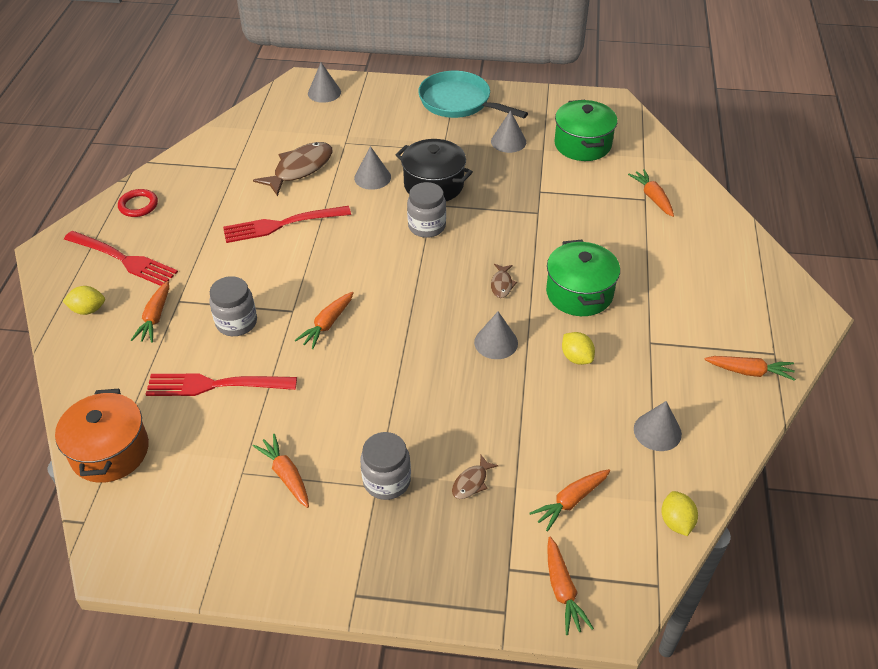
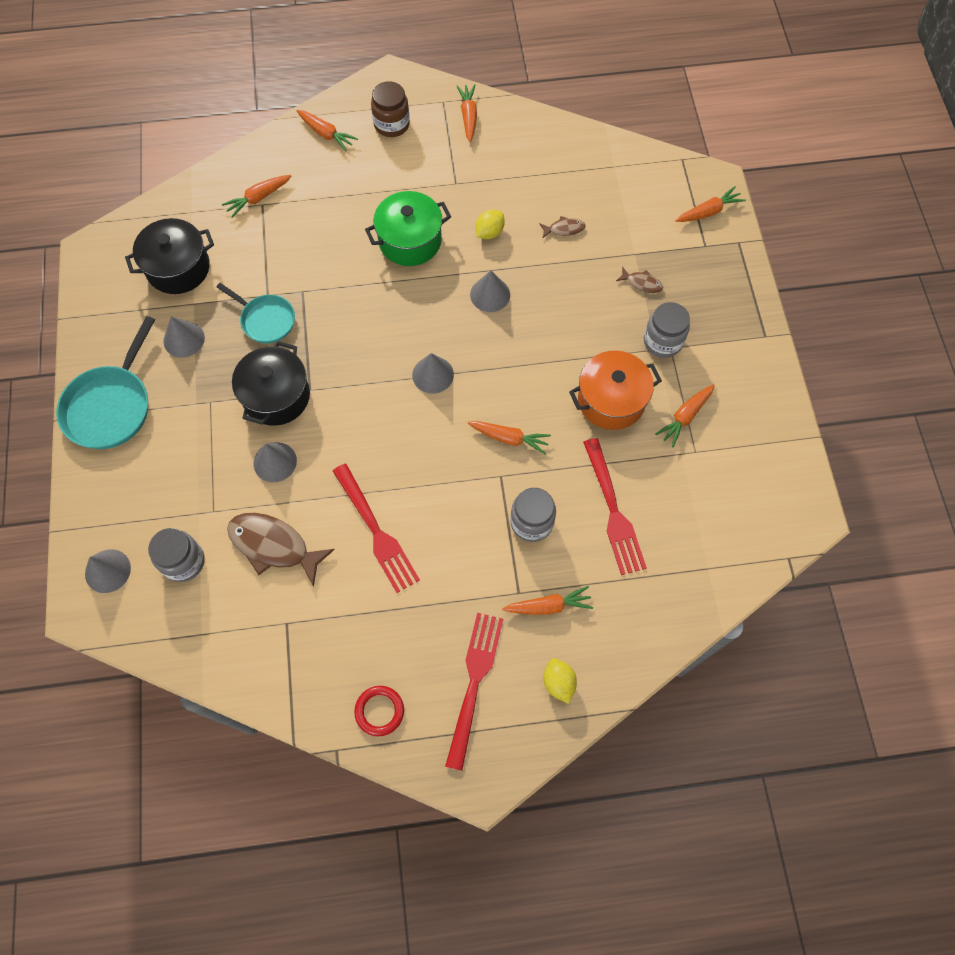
camera: 105 degrees left, 20 degrees up
orange pot [55,389,149,483] -> orange pot moved to [569,351,662,430]
grey jar [407,182,446,238] -> grey jar moved to [148,528,205,582]
brown fish [491,264,517,298] -> brown fish moved to [539,216,585,239]
orange carrot [529,469,610,532] -> orange carrot moved to [297,110,358,151]
green pot [554,100,618,161] -> black pot [125,218,214,294]
grey cone [634,401,682,451] -> grey cone moved to [412,353,454,393]
yellow lemon [661,491,698,536] -> none
none -> turquoise pan [217,283,295,343]
none -> brown jar [371,81,410,137]

